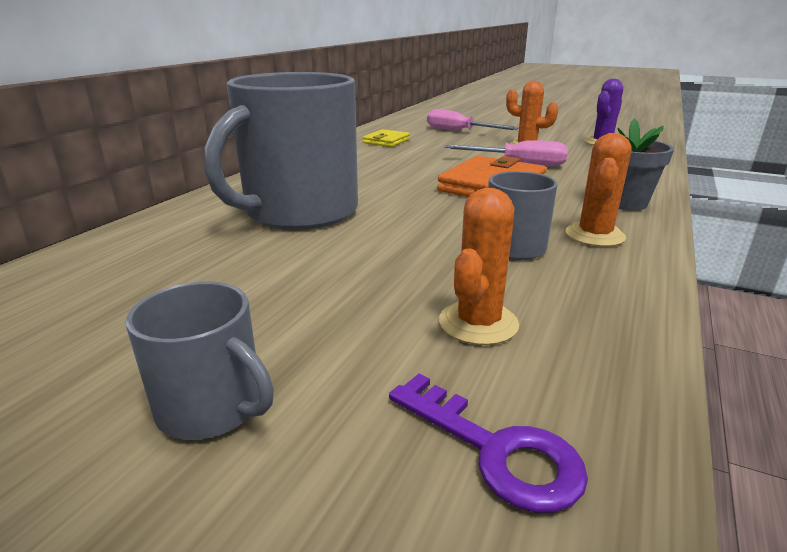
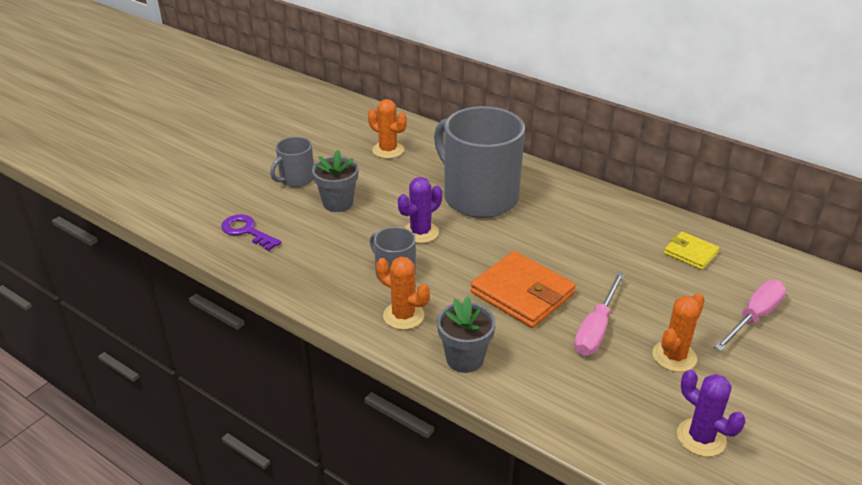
camera: 100 degrees right, 10 degrees up
purple key [389,373,588,513] -> purple key turned 75 degrees clockwise [221,214,282,251]
orange cactus [439,188,519,345] -> orange cactus moved to [368,99,407,158]
none -> grey flower pot [312,150,358,212]
none -> purple cactus [398,177,442,243]

